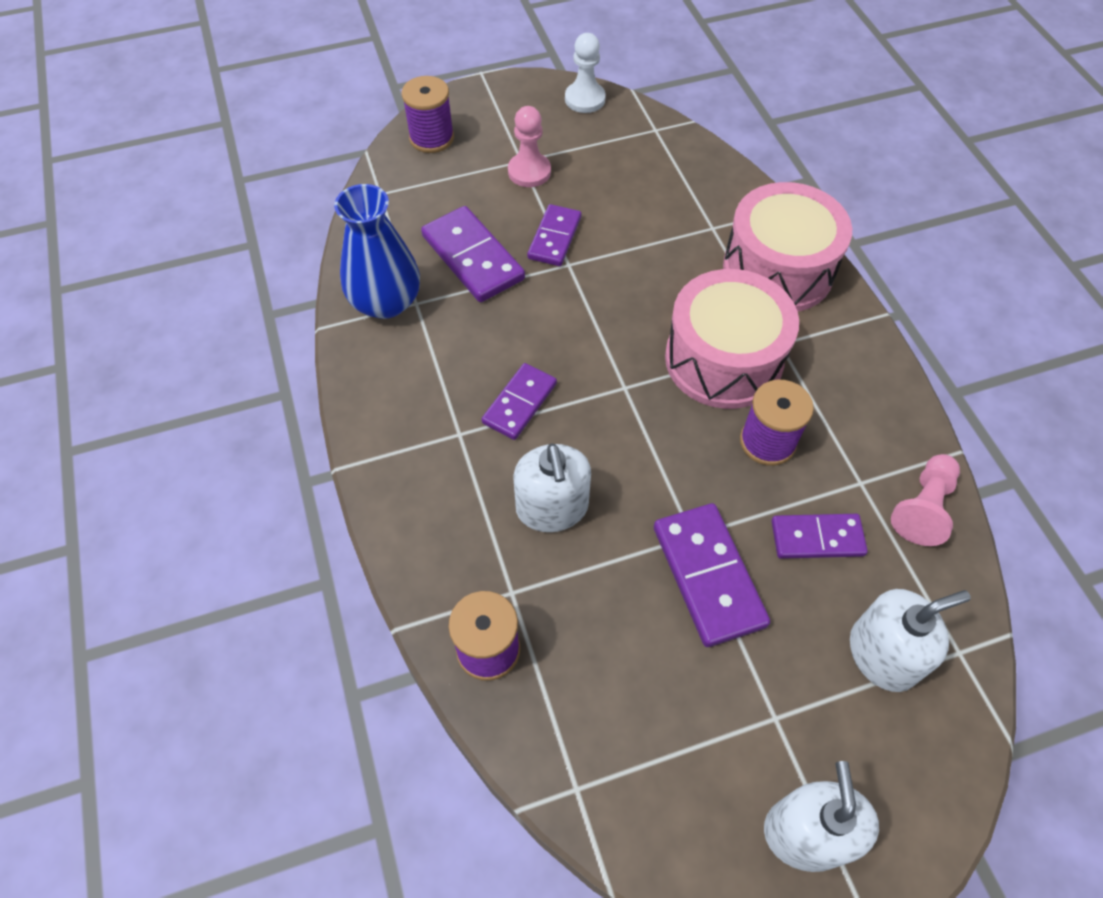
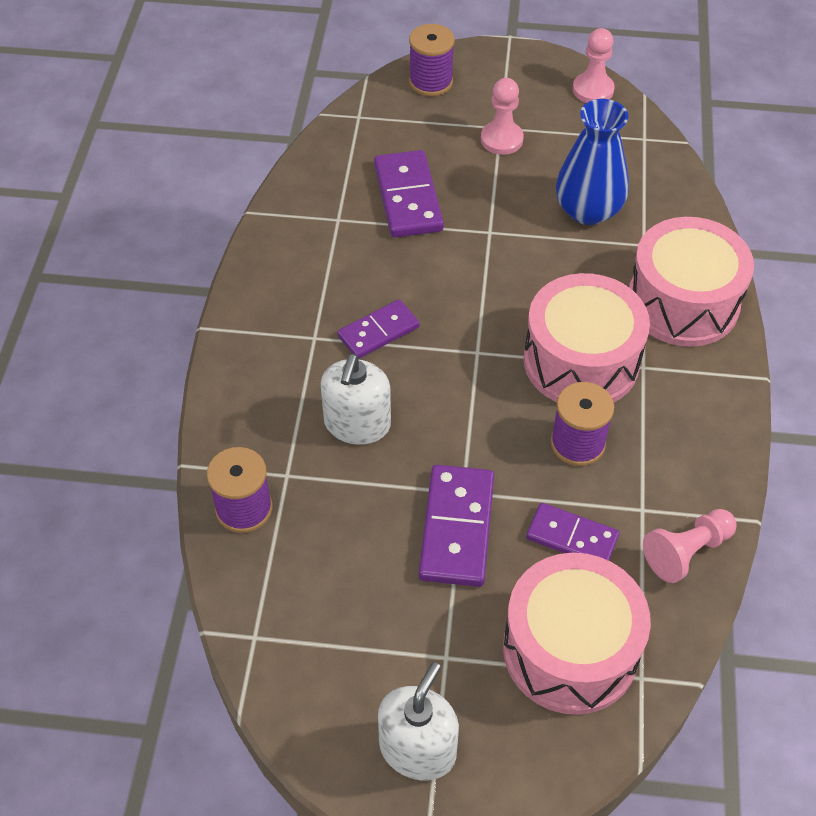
camera: 25 degrees right, 5 degrees down
blue vase [334,184,420,319] -> blue vase moved to [556,99,629,225]
purple domino [527,204,581,266] -> none
white pawn [565,33,606,113] -> pink pawn [573,28,615,103]
white soap dispenser [850,589,971,692] -> pink drum [503,553,651,715]

